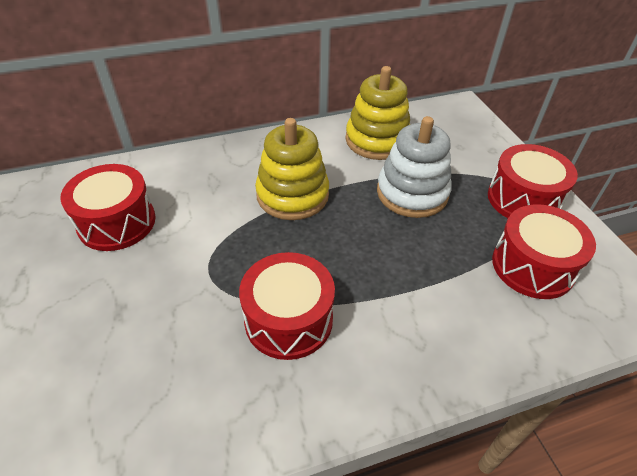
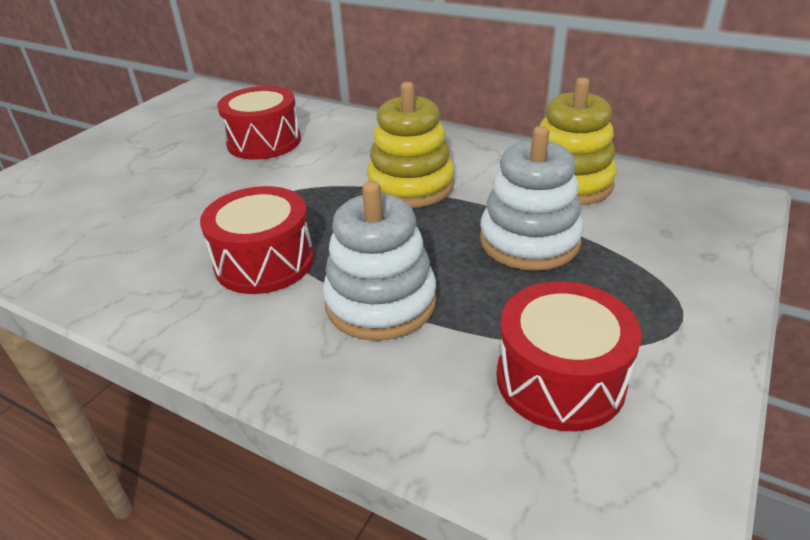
camera: 50 degrees right, 10 degrees down
red drum [488,144,578,218] -> none
none -> white stacking toy [323,181,437,341]

